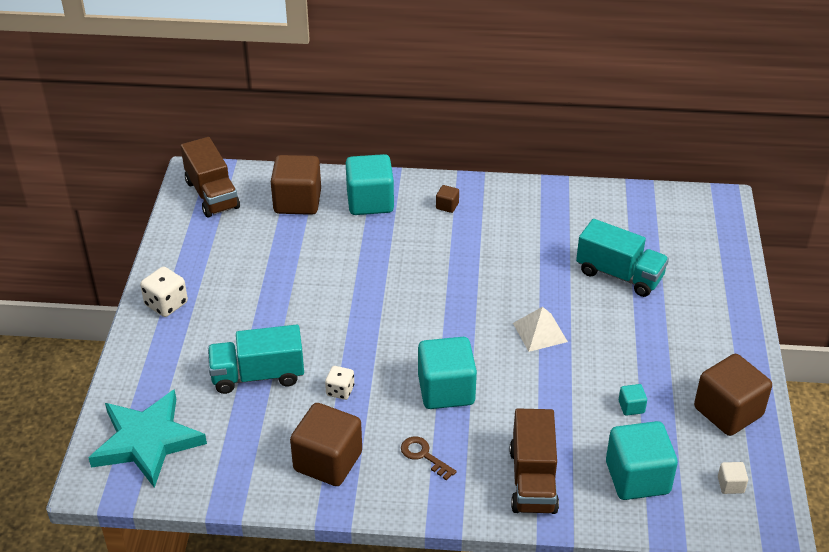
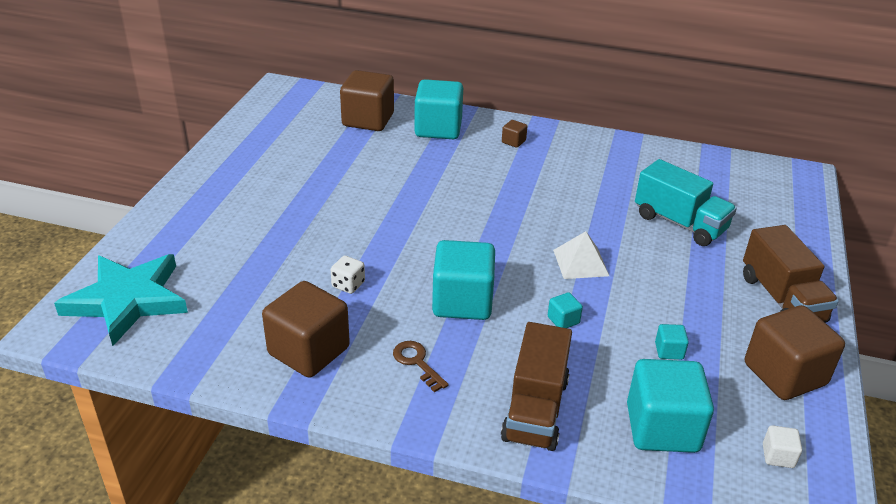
camera: 10 degrees right, 5 degrees down
white dice [140,267,188,317] -> none
brown truck [181,137,240,217] -> brown truck moved to [743,225,839,323]
turquoise truck [208,325,304,394] -> none
none -> turquoise cube [548,292,583,328]

